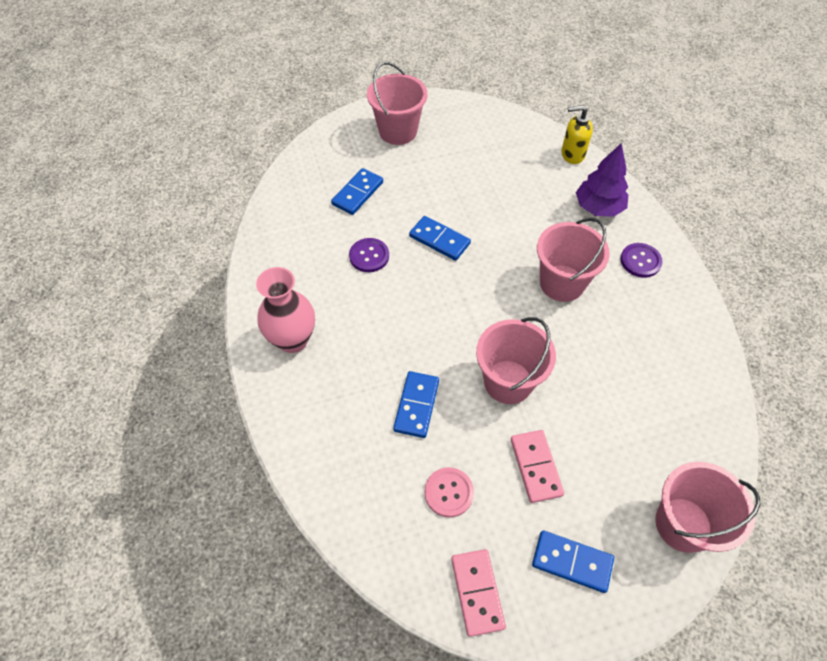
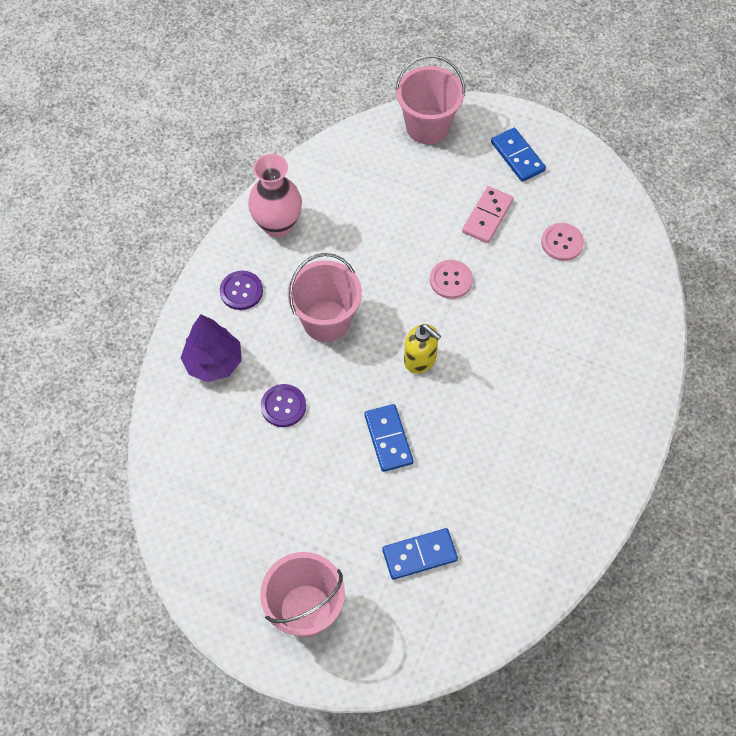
camera: 140 degrees left, 5 degrees up
pink vase [256,267,315,353] -> pink vase moved to [248,154,302,237]
purple button [349,238,389,272] -> purple button moved to [261,384,306,427]
blue domino [393,371,439,438] -> none
pink domino [451,549,506,637] -> none
pink bucket [476,317,556,404] -> pink button [430,260,473,299]
yellow soap dispenser [561,105,593,164] -> yellow soap dispenser moved to [404,324,441,374]

